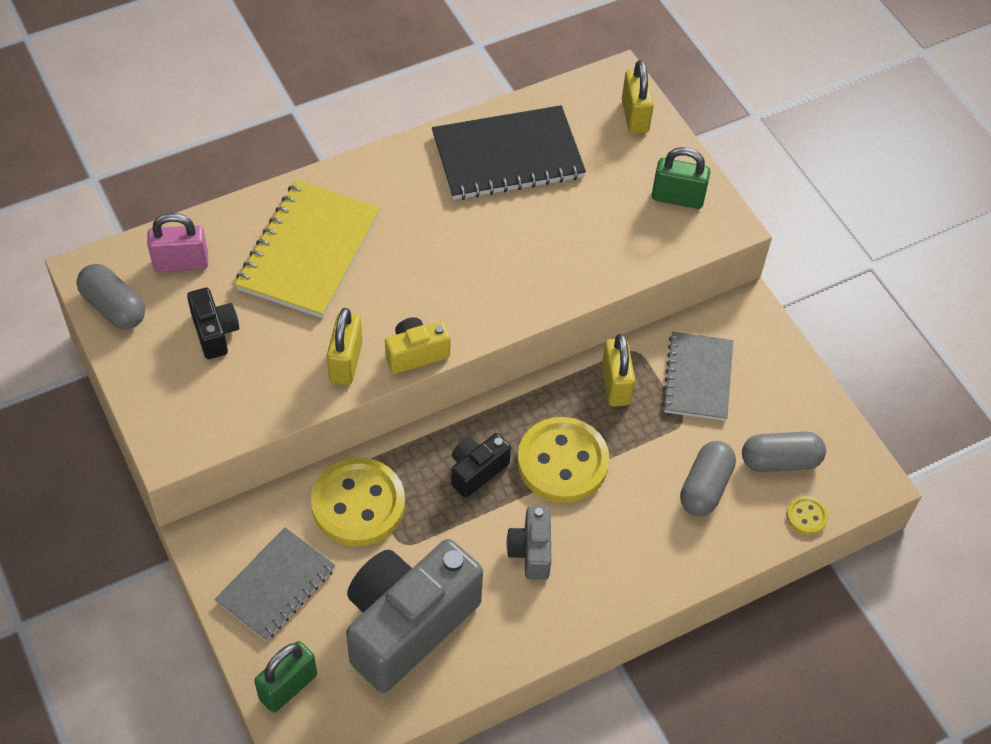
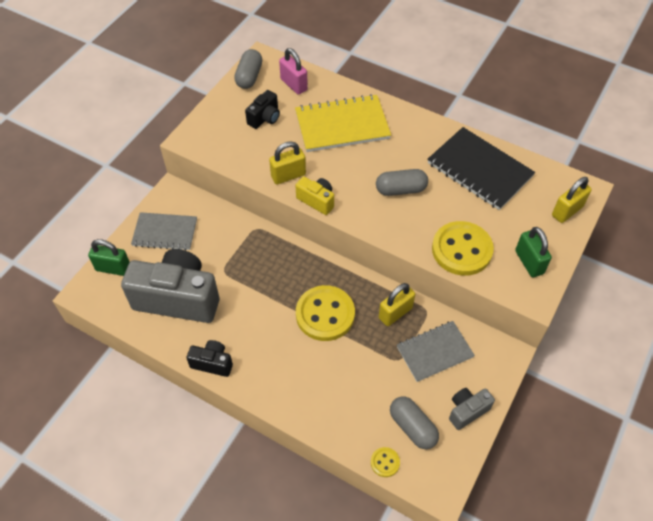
camera: 60 degrees right, 0 degrees up
yellow button [311,458,405,546] -> yellow button moved to [432,221,494,276]
black camera [451,433,511,498] -> black camera moved to [186,340,233,377]
grey camera [506,507,551,580] -> grey camera moved to [449,388,495,430]
grey capsule [680,441,736,516] -> grey capsule moved to [376,169,428,196]

